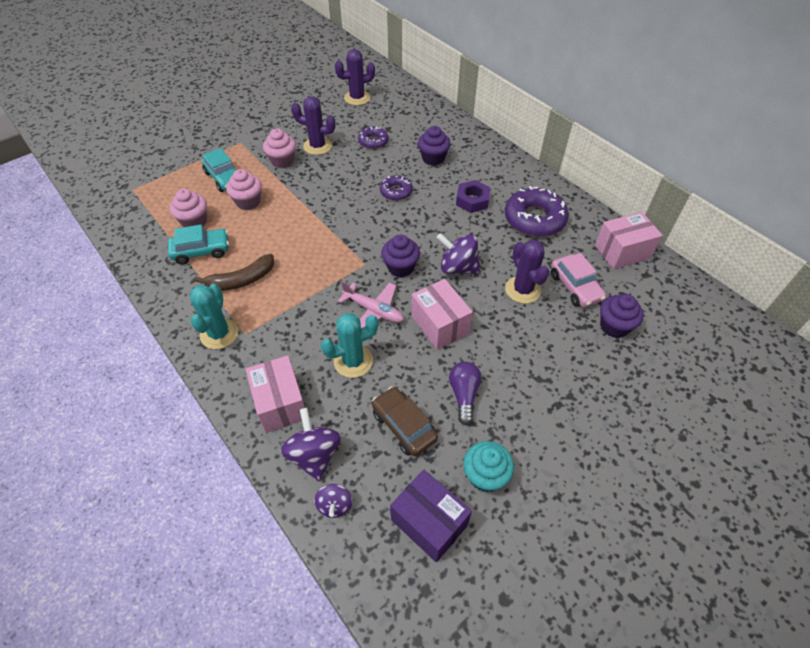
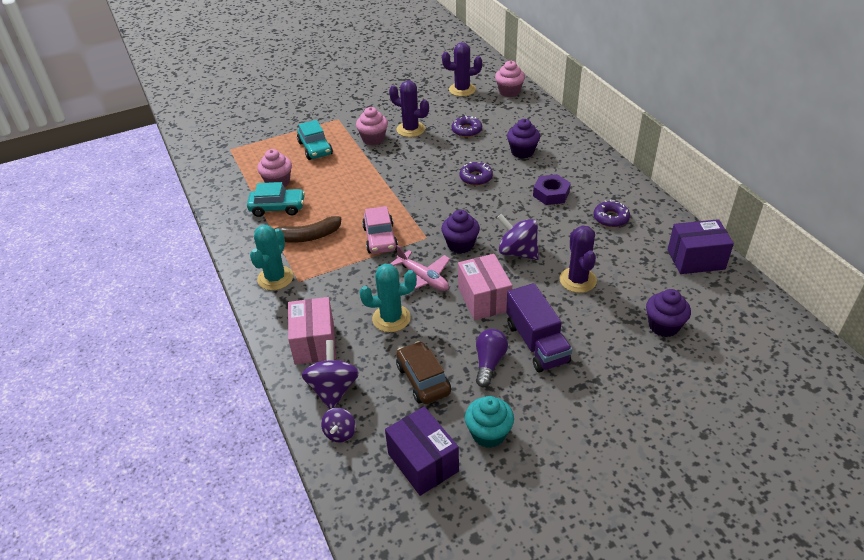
camera: 15 degrees right, 10 degrees down
pink cupcake [226,169,262,210] -> pink cupcake moved to [495,60,525,97]
purple donut [505,186,569,237] -> purple donut [593,200,630,227], size x0.55
pink car [551,253,606,307] -> pink car moved to [362,206,398,254]
pink box [595,212,663,269] -> purple box [668,219,734,274]
none -> purple truck [506,283,572,373]

